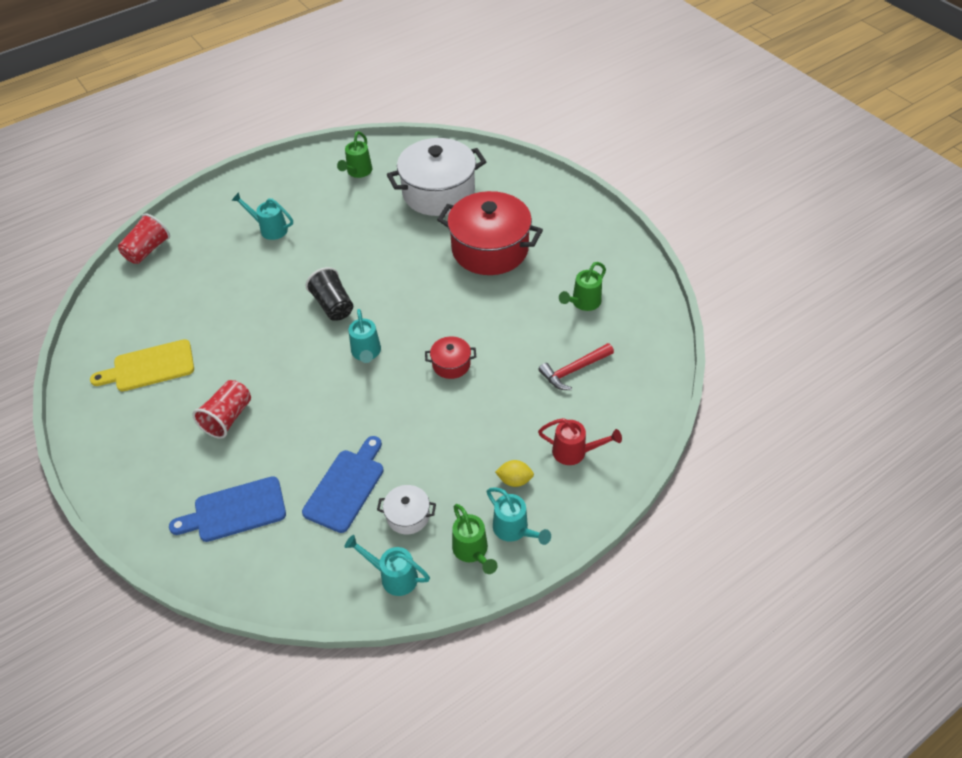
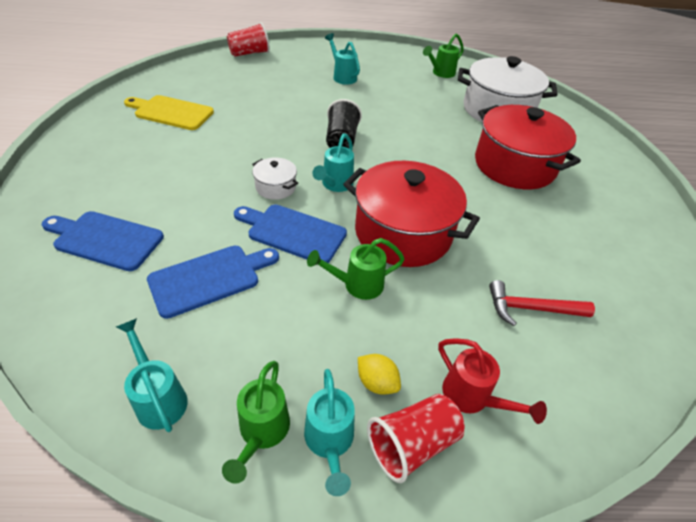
camera: 30 degrees right, 5 degrees down
red cup [192,380,251,439] -> red cup moved to [367,394,464,483]
white pot [377,485,436,535] -> white pot moved to [252,157,298,200]
red pot [425,336,476,379] -> red pot [343,161,480,267], size x2.24
green watering can [559,262,606,311] -> green watering can moved to [307,238,405,300]
none -> blue cutting board [234,205,347,263]

